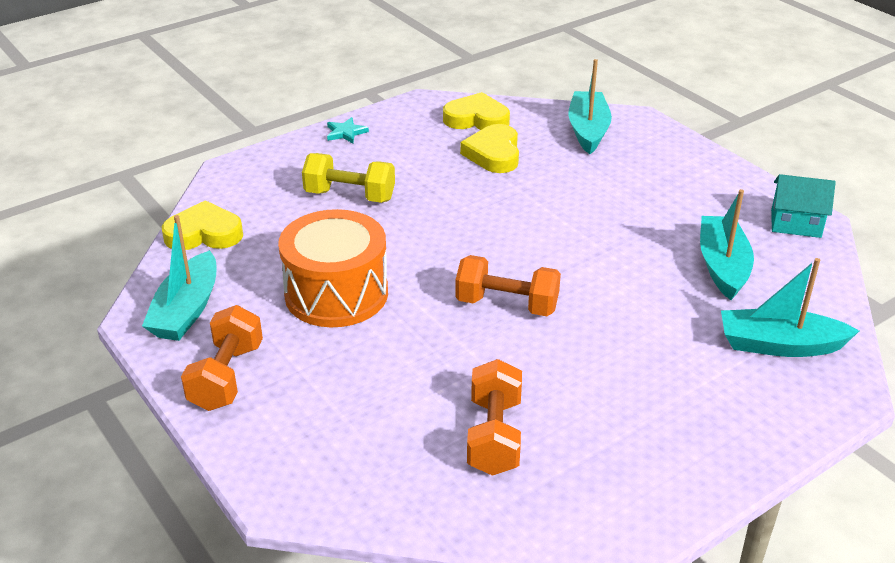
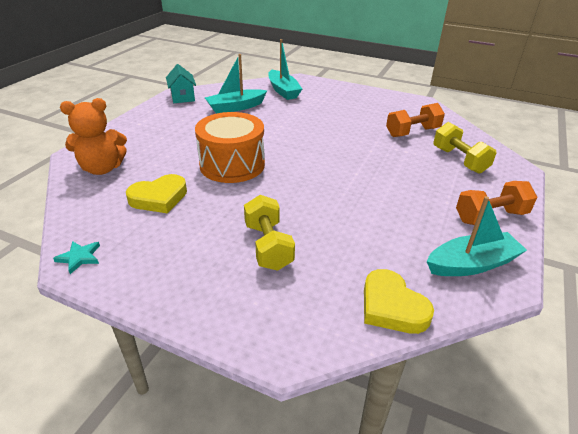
camera: 120 degrees left, 0 degrees up
orange drum [278,209,388,327] -> orange drum moved to [195,112,265,183]
turquoise star [327,117,369,143] -> turquoise star moved to [53,241,100,274]
yellow heart [443,92,510,130] -> none
orange dumbbell [455,255,561,316] -> none
turquoise boat [568,59,612,154] -> orange teddy bear [60,98,127,175]
none -> yellow dumbbell [433,122,496,173]

